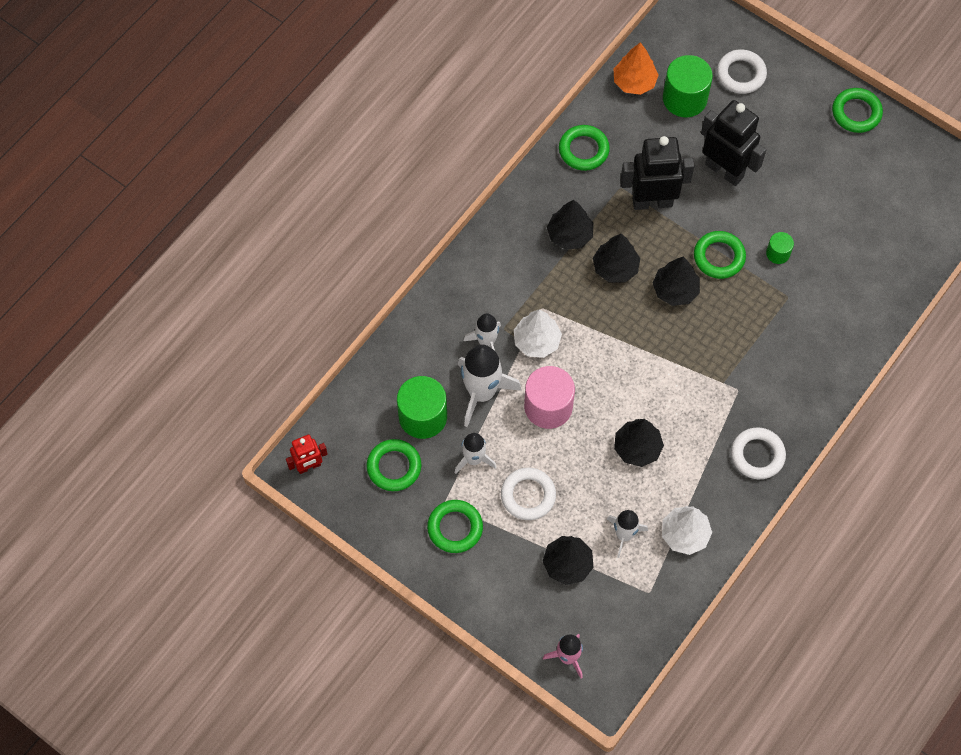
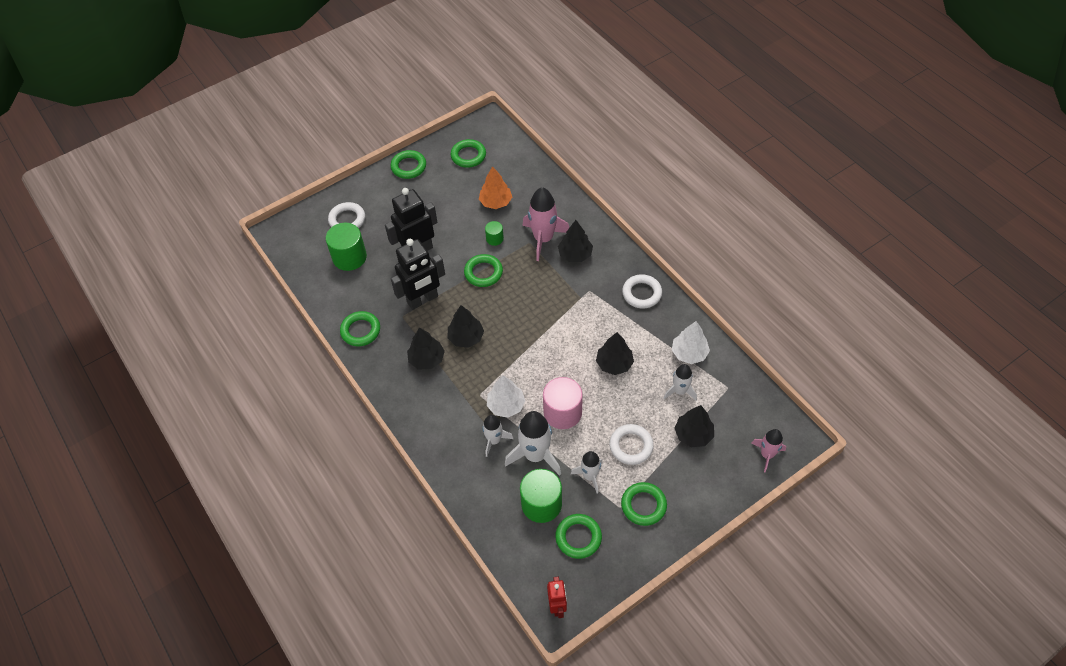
camera: 70 degrees left, 10 degrees down
orange tree [614,42,659,95] -> orange tree moved to [479,166,512,209]
black robot [620,136,695,210] -> black robot turned 135 degrees counterclockwise [391,239,445,310]
black tree [653,257,700,306] -> black tree moved to [558,220,593,262]
none -> green ring [450,139,486,168]
none -> pink rocket [522,187,569,261]

